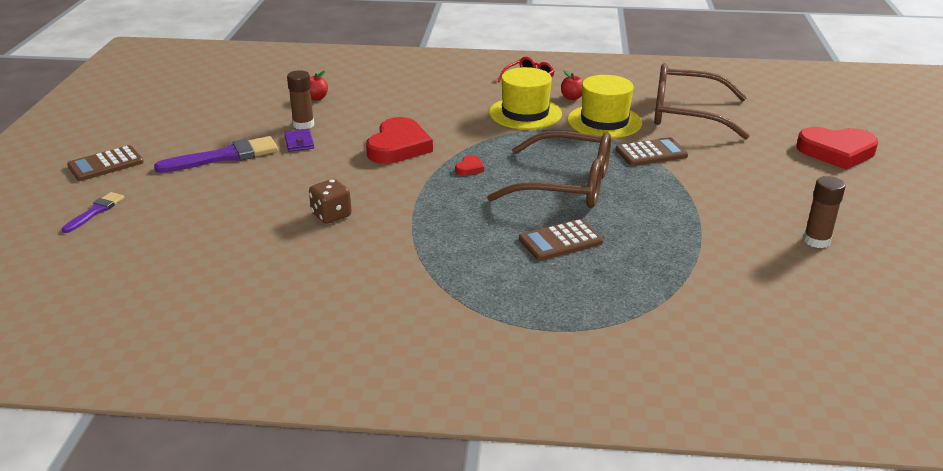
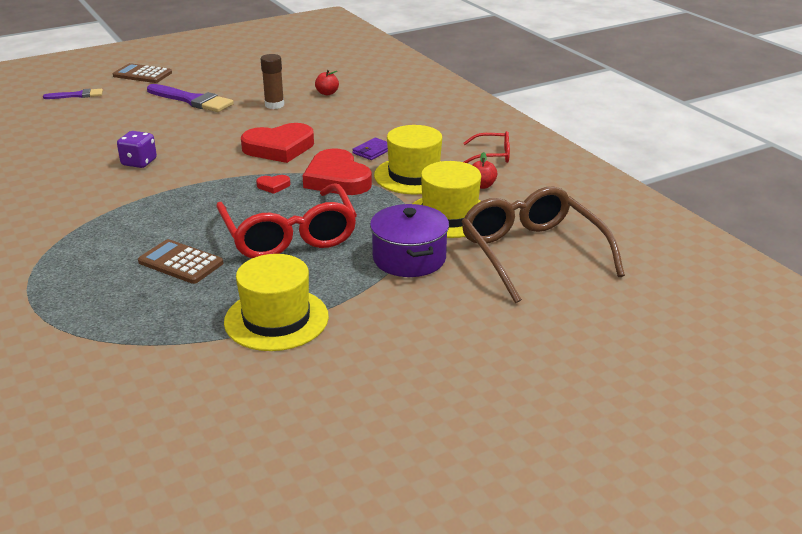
camera: 55 degrees right, 0 degrees up
purple wallet [284,129,314,152] -> purple wallet moved to [352,137,388,160]
brown dice [309,179,352,224] -> purple dice [117,131,157,168]
brown glasses [487,131,611,208] -> red glasses [216,183,357,258]
brown calculator [616,137,688,166] -> purple pot [370,204,449,277]
red heart [797,127,878,170] -> red heart moved to [302,149,372,195]
brown glue stick [803,176,846,248] -> none
none -> yellow hat [224,254,329,351]

